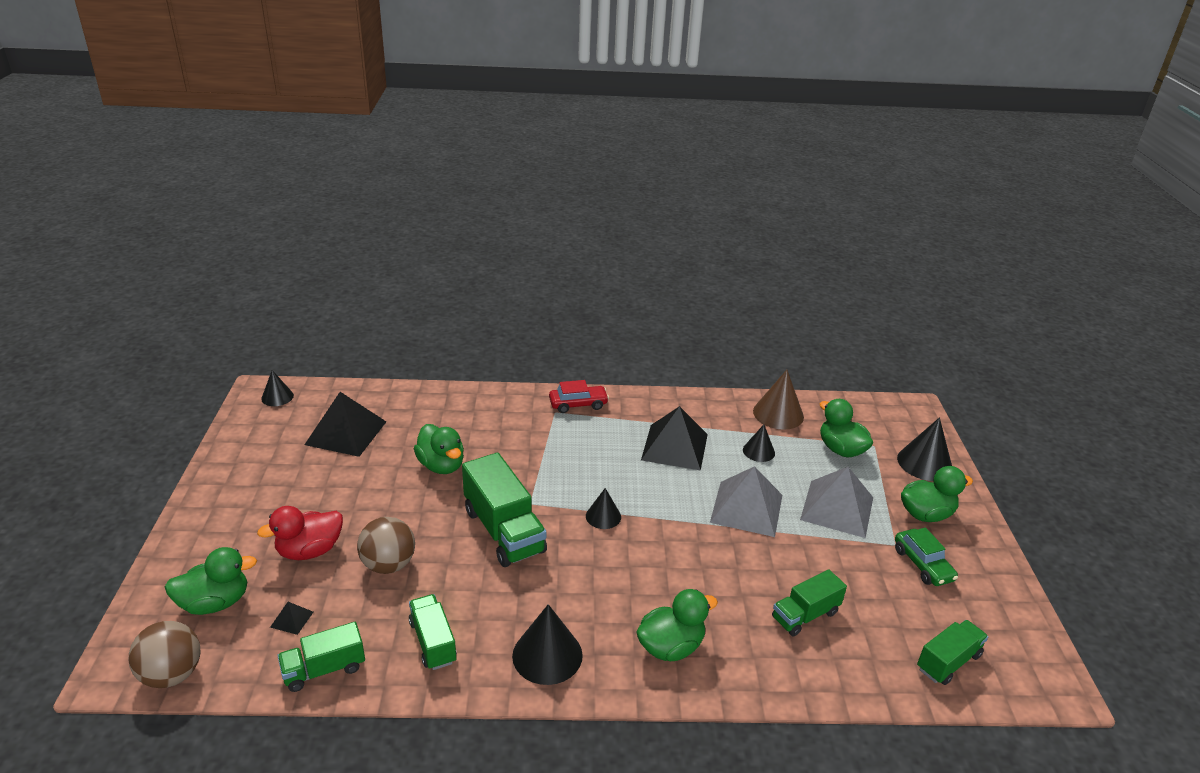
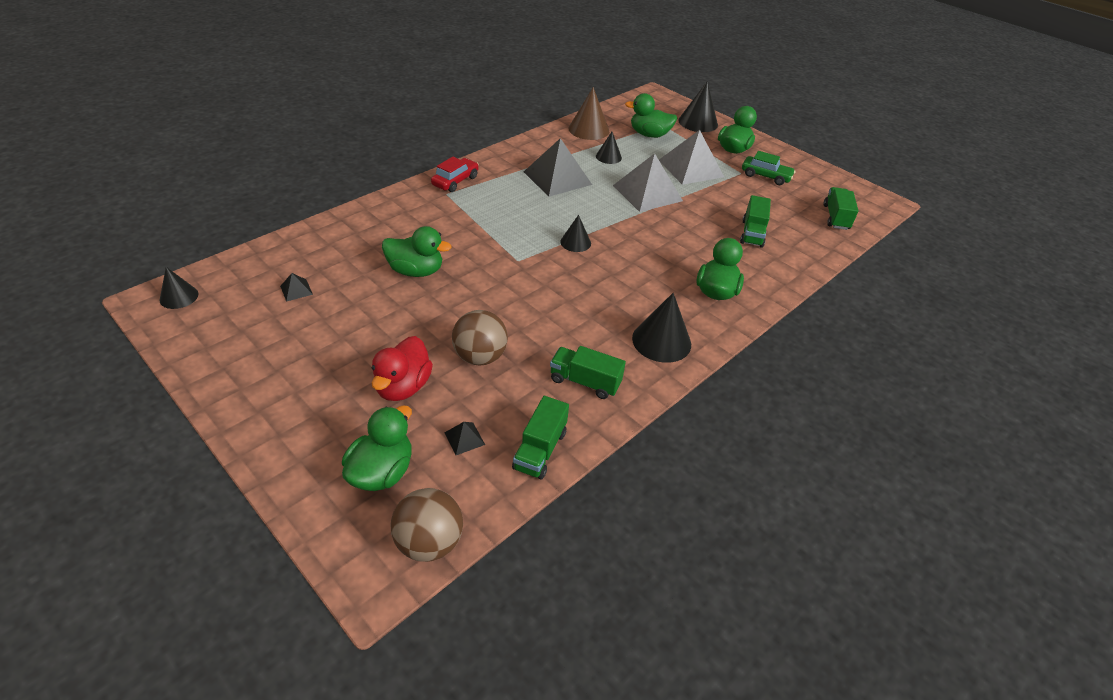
camera: 45 degrees left, 10 degrees up
black pyramid [304,392,386,457] -> black pyramid [280,273,313,302], size x0.41
green truck [462,453,547,567] -> none

